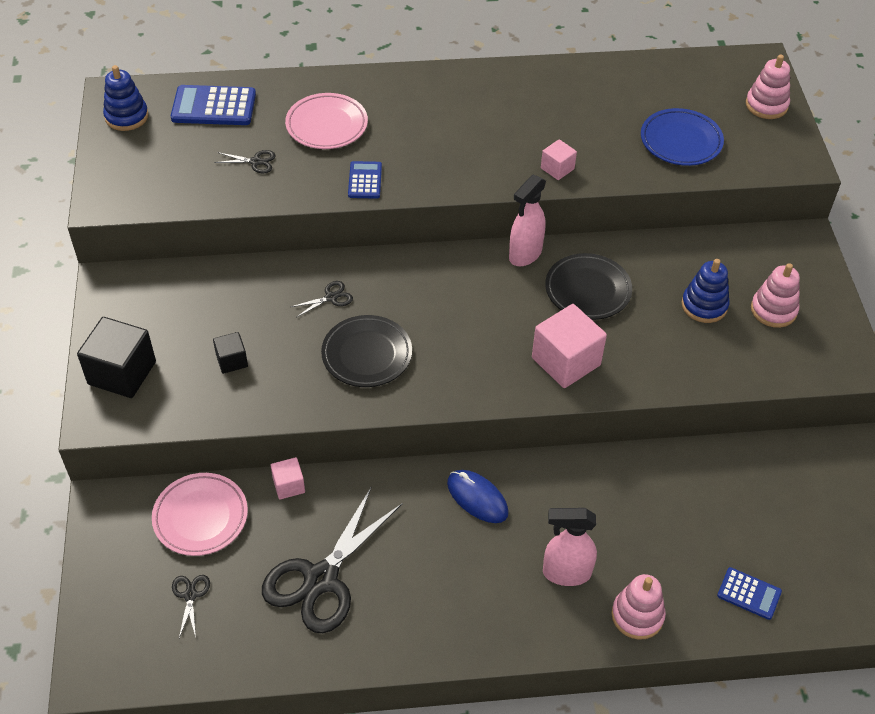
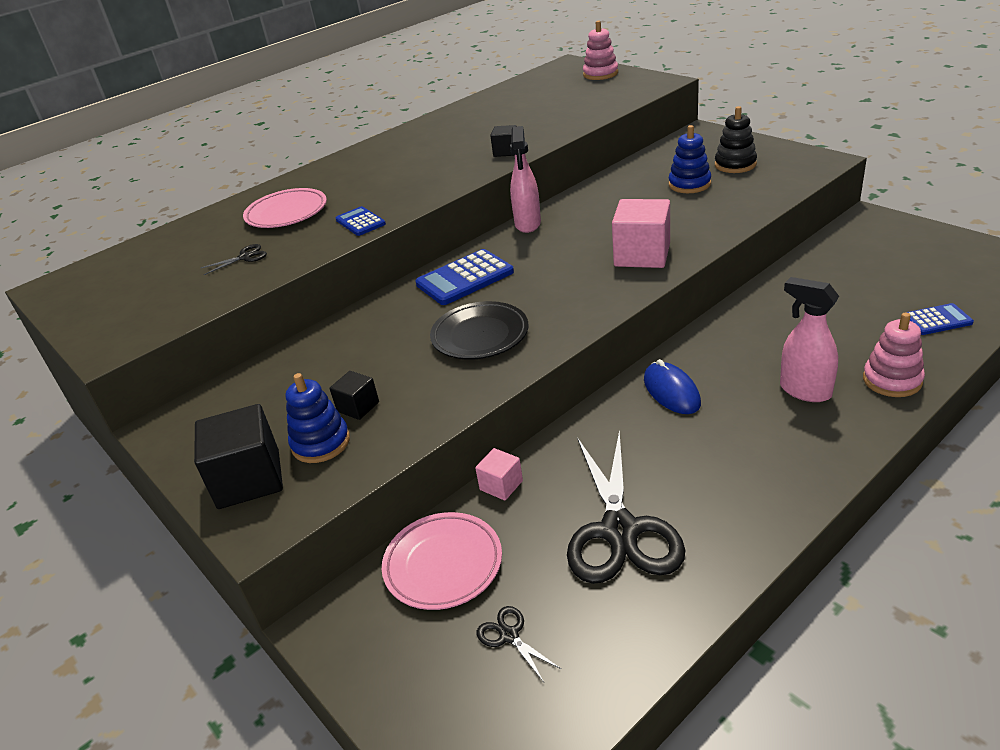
camera: 30 degrees left, 15 degrees down
blue stacking toy [103,65,149,131] -> blue stacking toy moved to [286,373,350,463]
blue calculator [171,85,256,125] -> blue calculator moved to [415,249,514,305]
black scissors [291,281,353,317] -> none
blue mouse [447,470,509,523] -> blue mouse turned 60 degrees clockwise [644,359,701,414]
pink cube [541,139,577,180] -> black cube [490,125,517,157]
pink spray bottle [543,508,597,586] -> pink spray bottle turned 75 degrees clockwise [780,277,839,402]
black plate [545,253,632,320] -> none
blue plate [641,108,724,166] -> none
pink stacking toy [751,263,800,328] -> black stacking toy [715,106,757,173]

